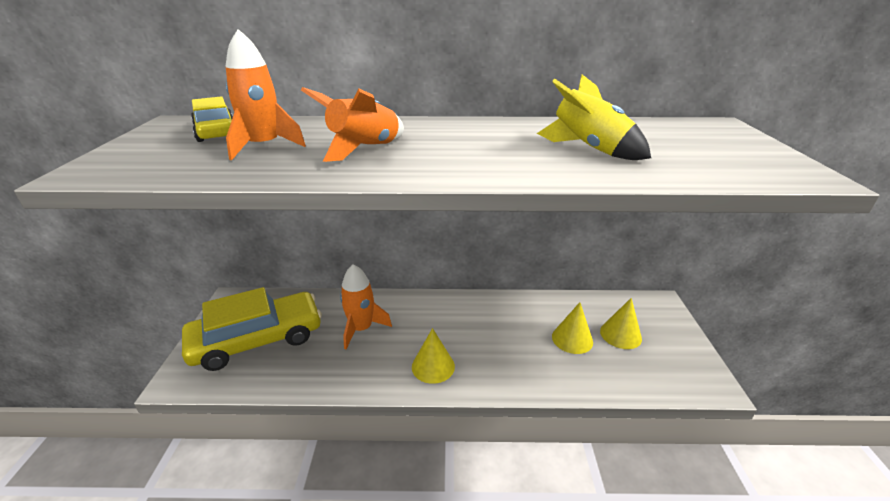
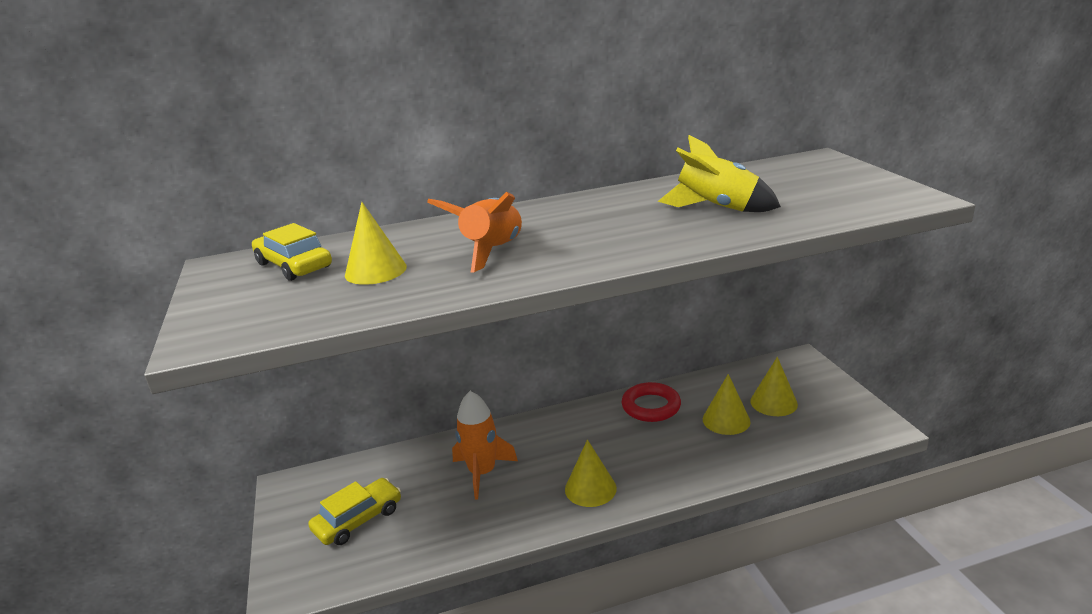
camera: 15 degrees left, 5 degrees down
yellow car [182,287,322,371] -> yellow car [308,478,401,545], size x0.55
orange rocket [225,29,306,160] -> yellow cone [345,202,407,285]
none -> red ring [622,382,681,422]

